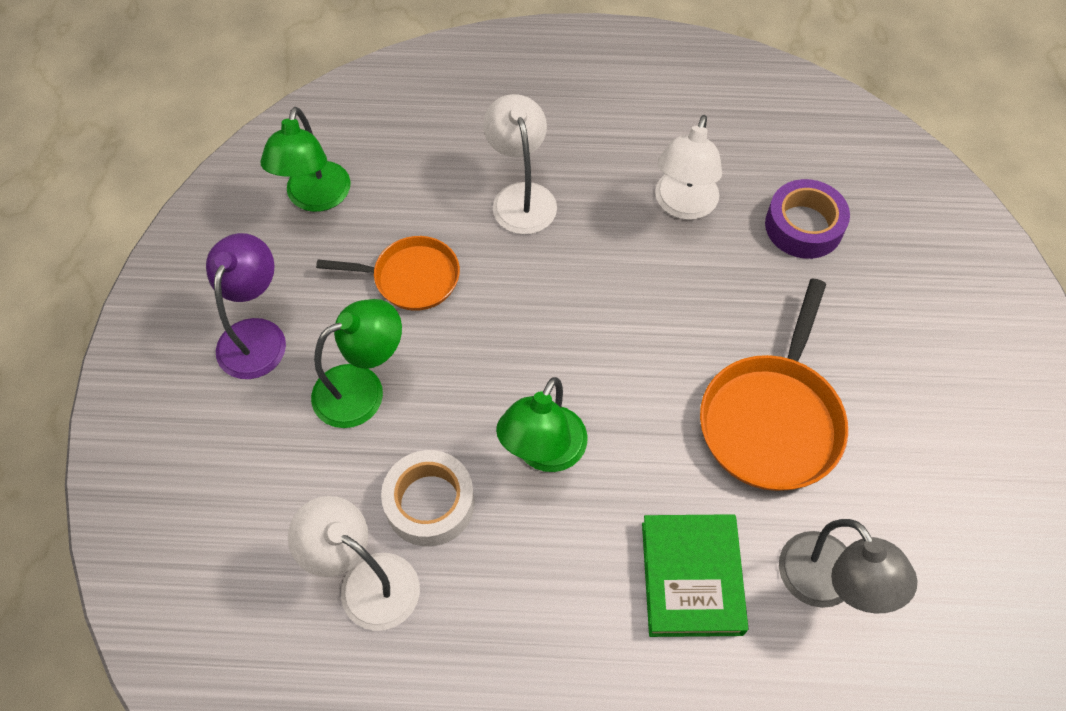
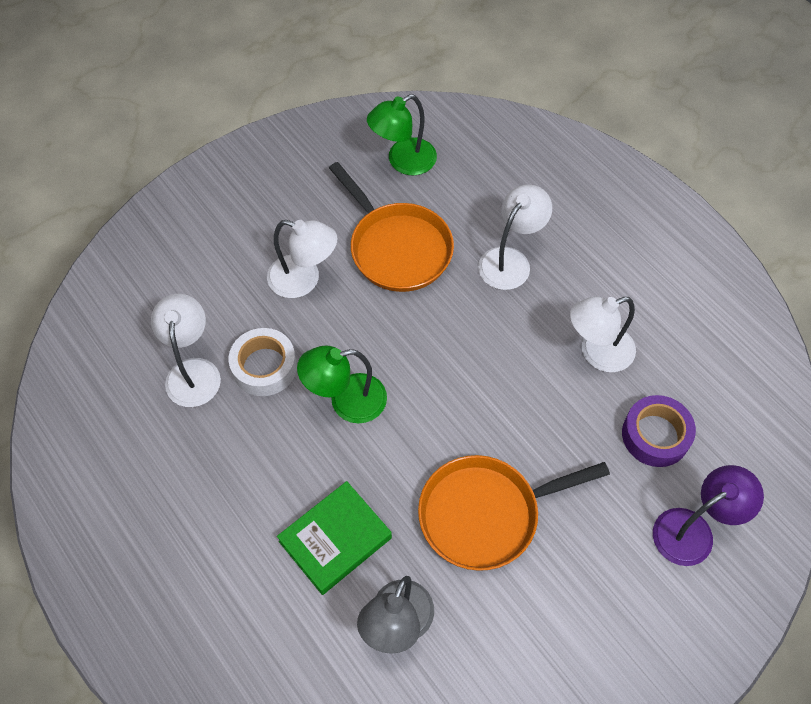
camera: 50 degrees right, 0 degrees up
purple lamp [206,233,286,379] -> purple lamp moved to [653,465,764,566]
green lamp [311,299,402,428] -> white lamp [267,220,338,298]
orange pan [316,236,460,311] -> orange pan [329,162,454,292], size x1.57

